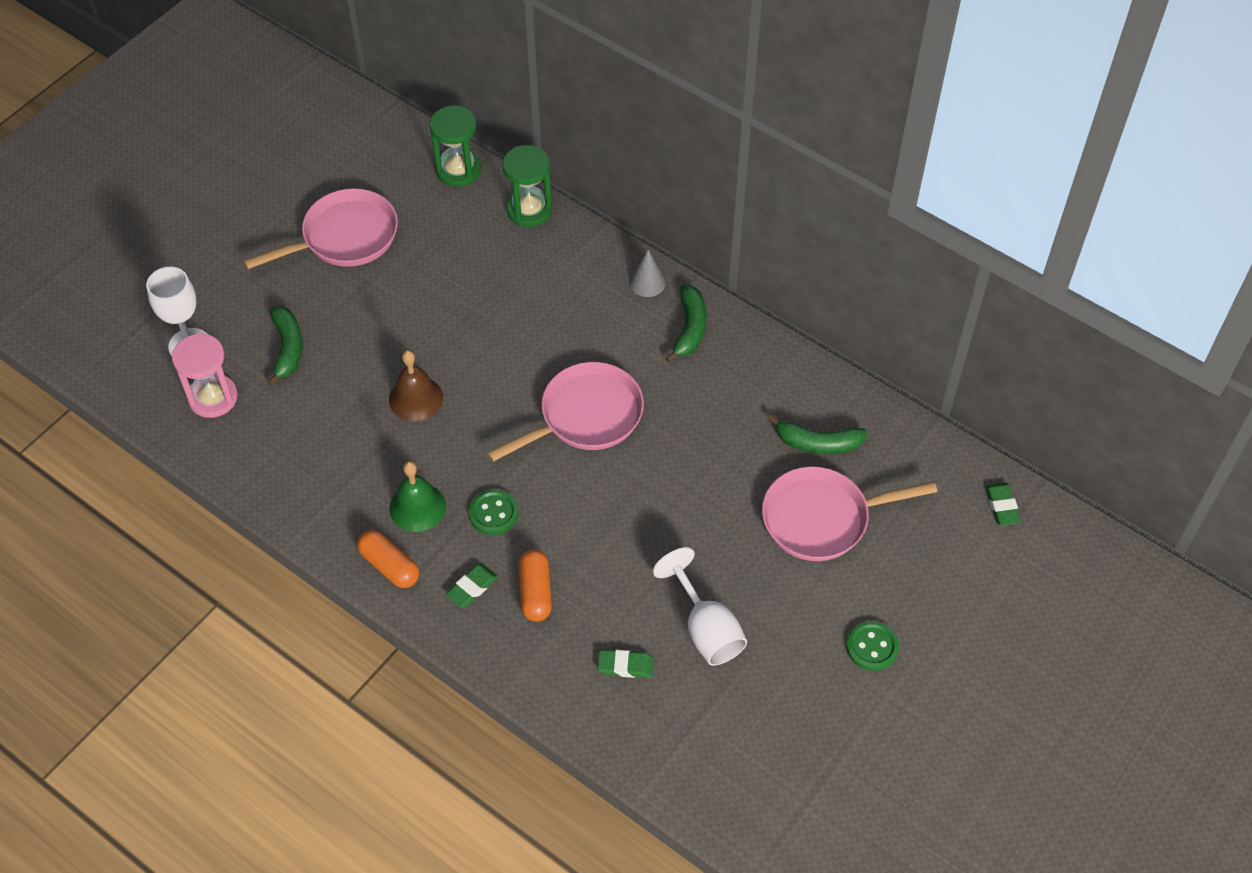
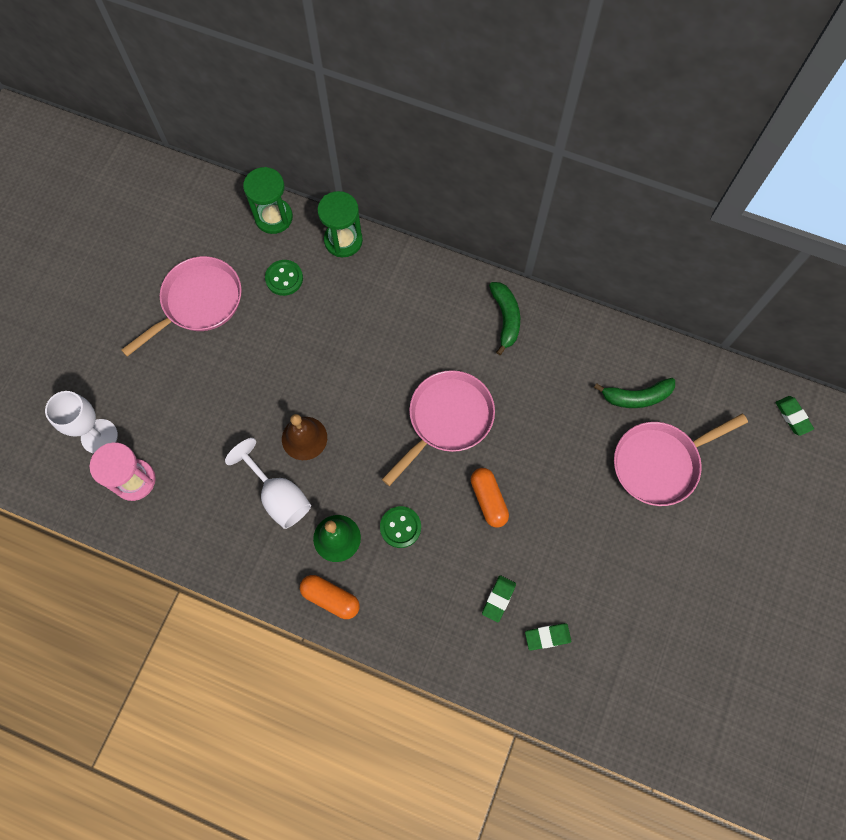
camera: 15 degrees left, 15 degrees up
green banana [267,306,302,386] -> none
green eraser [445,564,498,608] -> green eraser moved to [482,575,516,622]
orange capsule [519,550,552,622] -> orange capsule moved to [471,468,509,528]
grey cone [629,250,666,297] -> none
white goblet [653,547,747,666] -> white goblet moved to [225,438,311,529]
green button [846,621,899,671] -> green button moved to [265,260,303,296]

